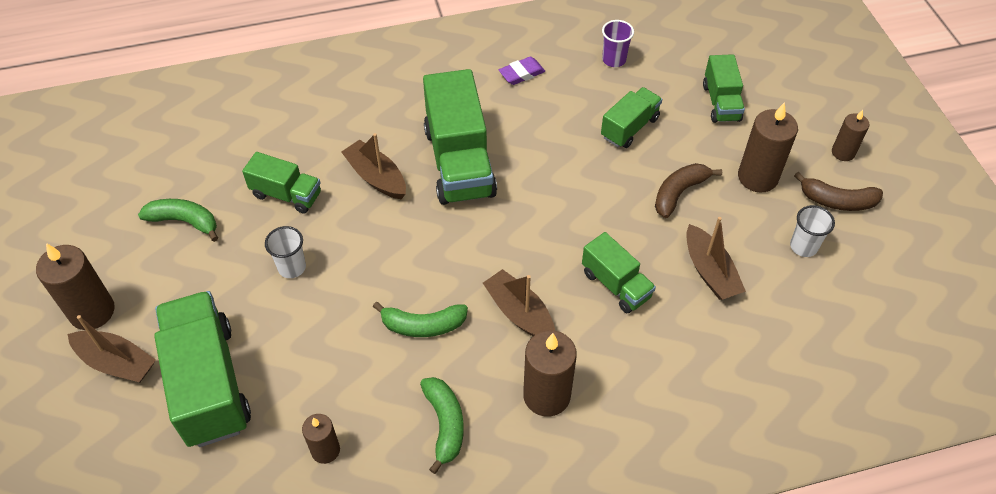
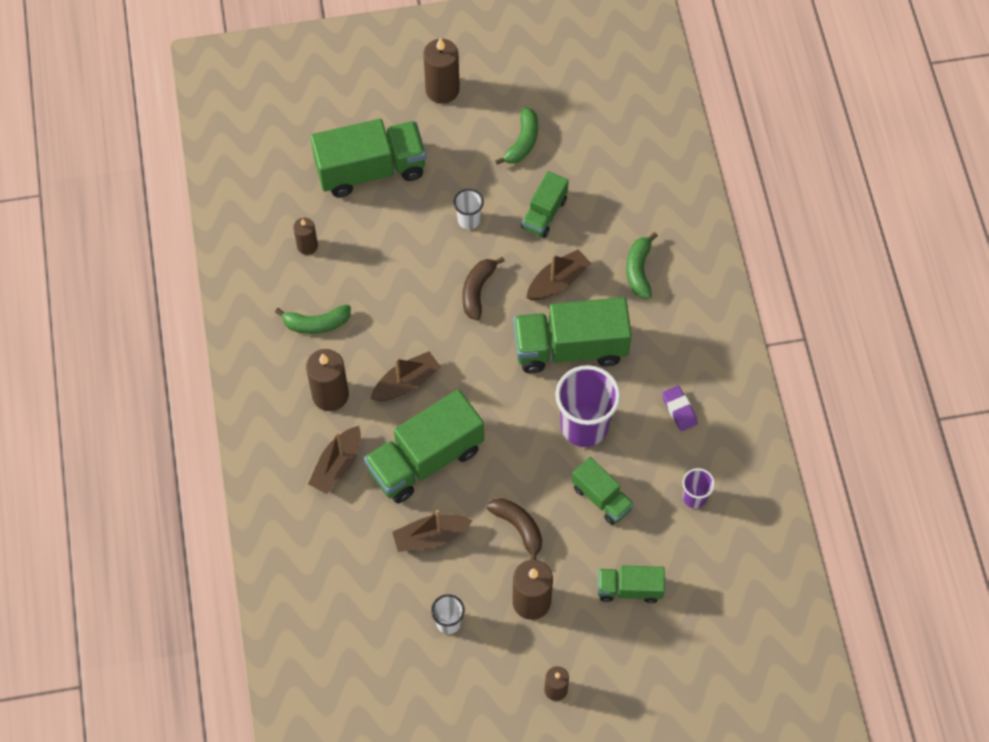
camera: 95 degrees right, 10 degrees up
brown boat [68,315,156,382] -> brown boat moved to [308,426,361,494]
green banana [373,302,468,337] -> green banana moved to [626,232,658,299]
green truck [582,232,656,313] -> green truck [364,389,484,503], size x1.81
brown banana [794,172,883,211] -> brown banana moved to [462,257,505,320]
none -> purple cup [555,365,620,447]

